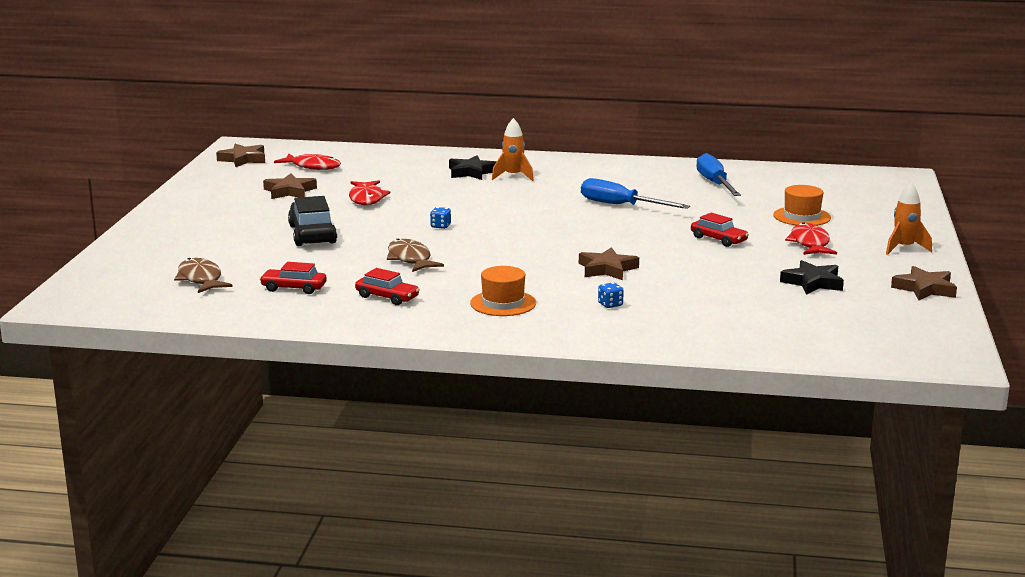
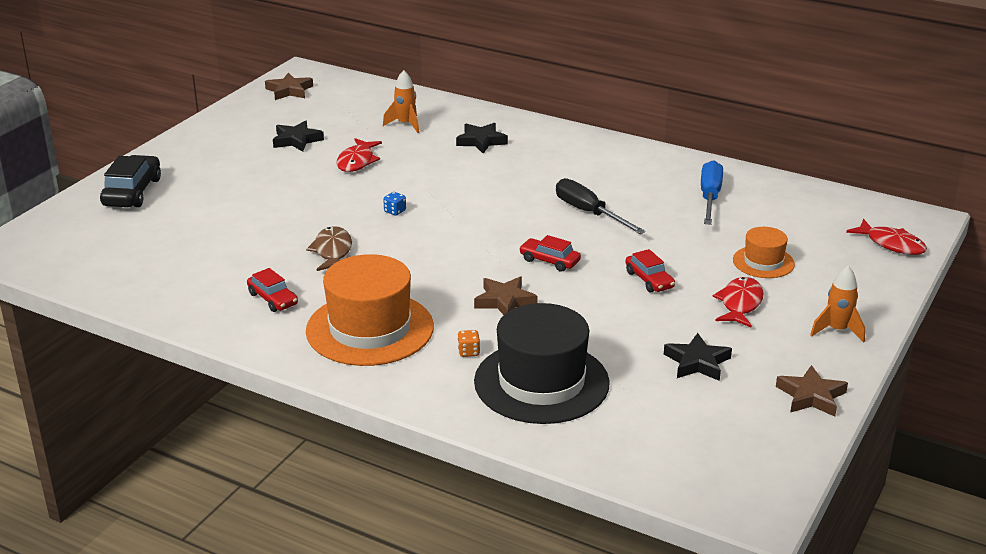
camera: 20 degrees right, 10 degrees up
brown fish [174,258,233,293] -> none
red car [259,262,327,294] -> red car moved to [519,235,581,272]
brown star [263,174,317,199] -> black star [273,121,324,152]
red fish [274,154,341,170] -> red fish moved to [846,219,927,255]
black car [288,196,337,246] -> black car moved to [100,155,161,207]
orange hat [470,266,536,316] -> orange hat [306,254,434,366], size x1.93
orange rocket [492,118,534,181] -> orange rocket moved to [383,70,419,133]
blue screwdriver [581,178,690,209] -> black screwdriver [556,178,646,234]
blue dice [598,282,624,308] -> orange dice [457,330,480,357]
none -> black hat [474,303,610,424]

